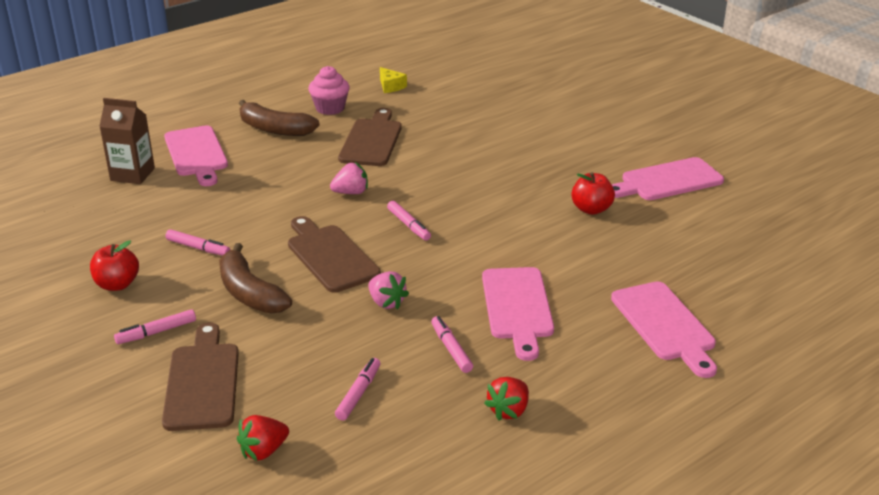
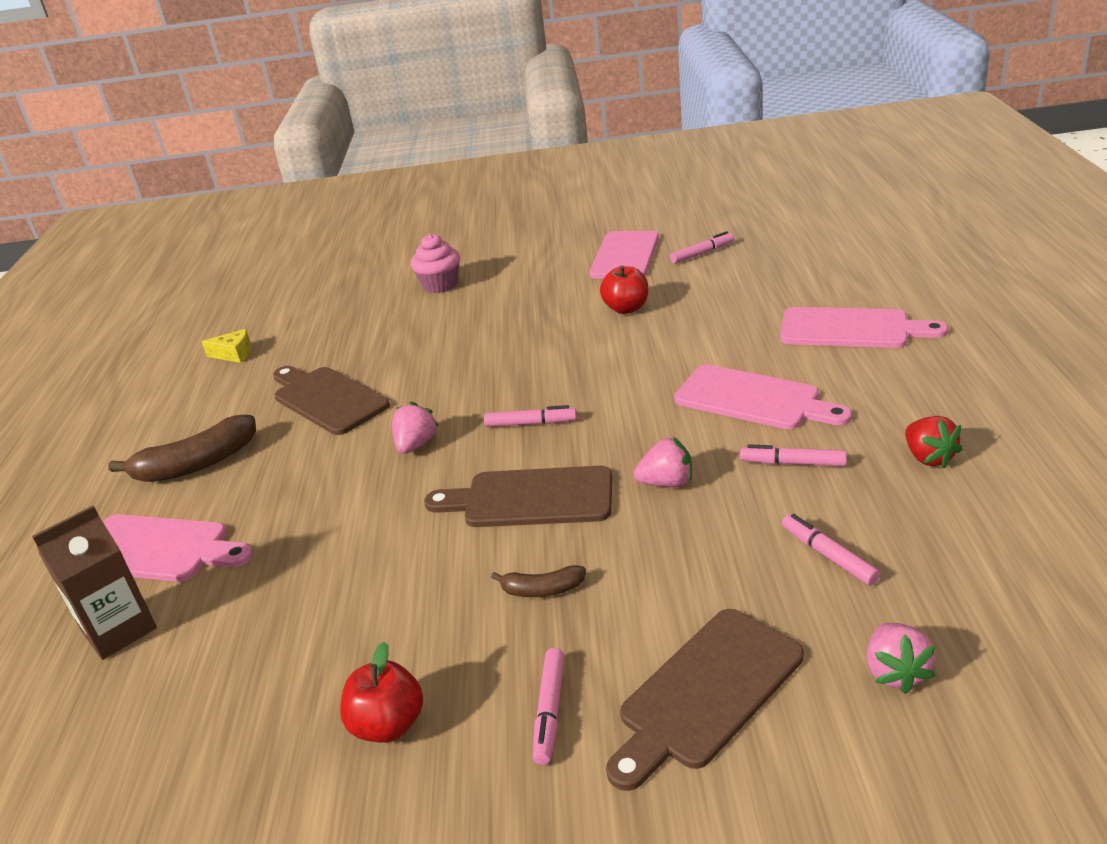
camera: 50 degrees left, 0 degrees up
brown cutting board [162,323,239,431] -> brown cutting board turned 75 degrees counterclockwise [606,609,804,791]
pink marker [165,229,230,256] -> pink marker moved to [670,231,734,264]
brown banana [219,243,292,314] -> brown banana [491,565,586,597], size x0.52
red strawberry [237,415,289,461] -> pink strawberry [867,623,935,694]
pink cupcake [308,66,350,115] -> pink cupcake moved to [411,233,460,293]

